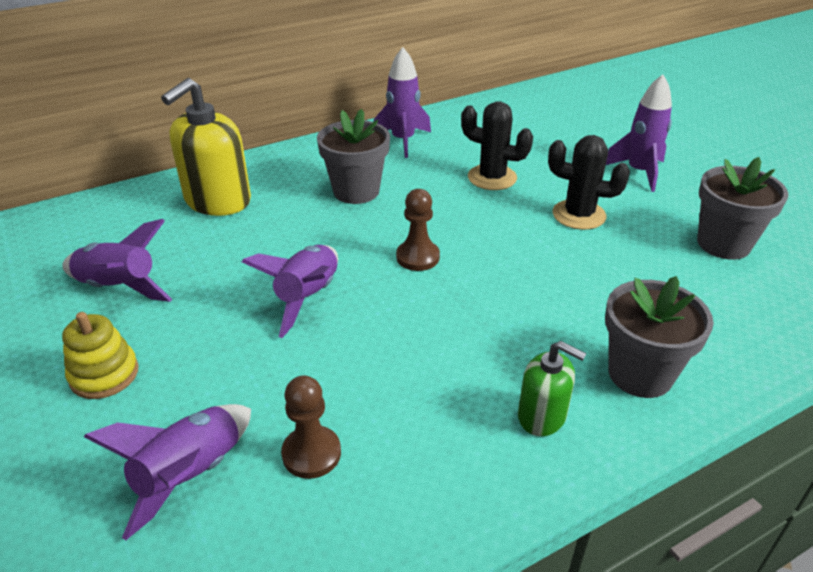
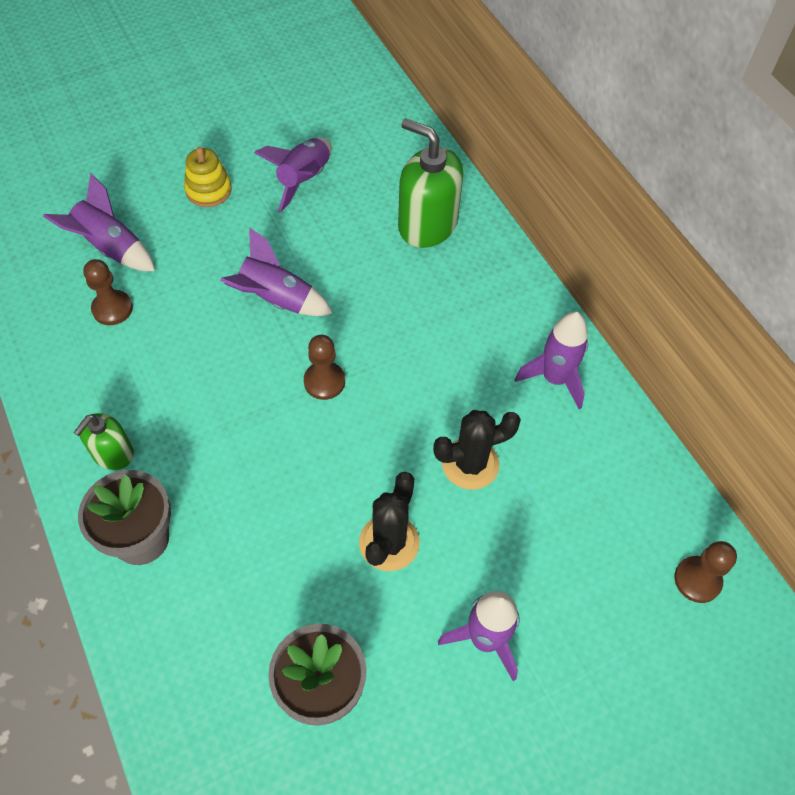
camera: 90 degrees right, 20 degrees up
yellow soap dispenser [161,78,251,216] -> green soap dispenser [398,118,463,248]
grey flower pot [317,109,390,204] -> none
black cactus [461,101,533,190] -> black cactus turned 45 degrees clockwise [433,410,521,490]
none -> brown pawn [674,541,737,603]

